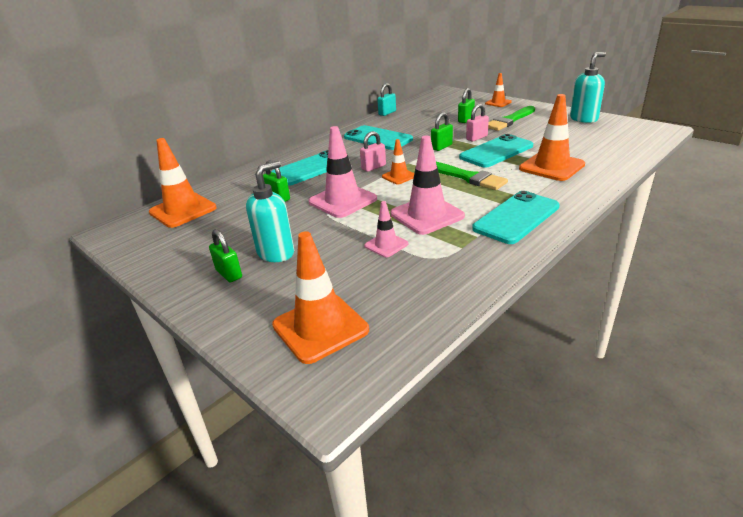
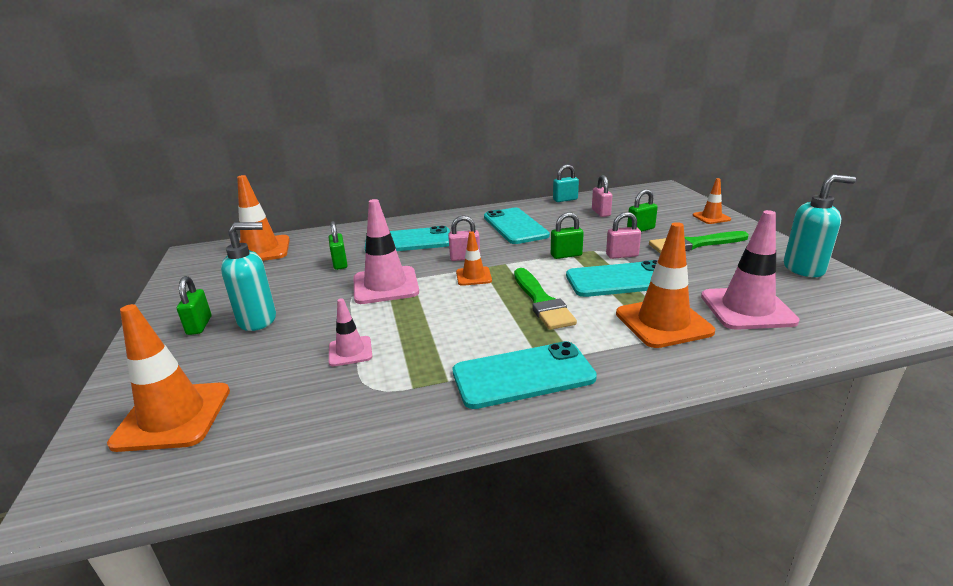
camera: 30 degrees right, 5 degrees down
pink traffic cone [391,136,465,235] -> pink traffic cone moved to [701,210,800,330]
none -> pink padlock [592,175,612,217]

